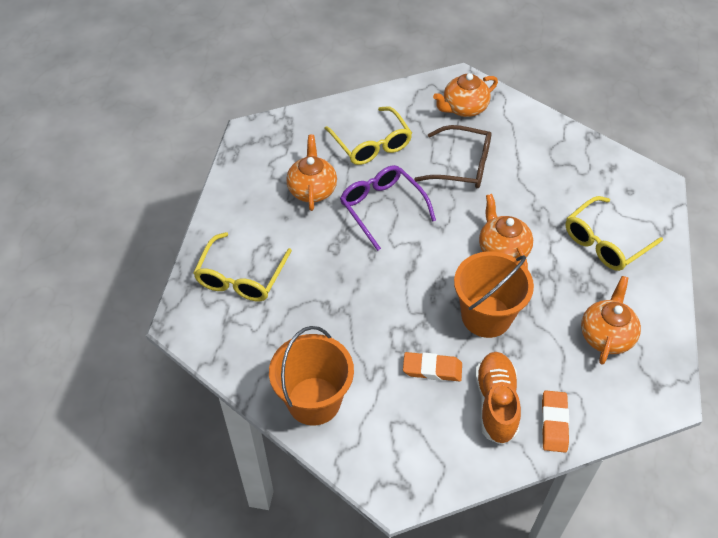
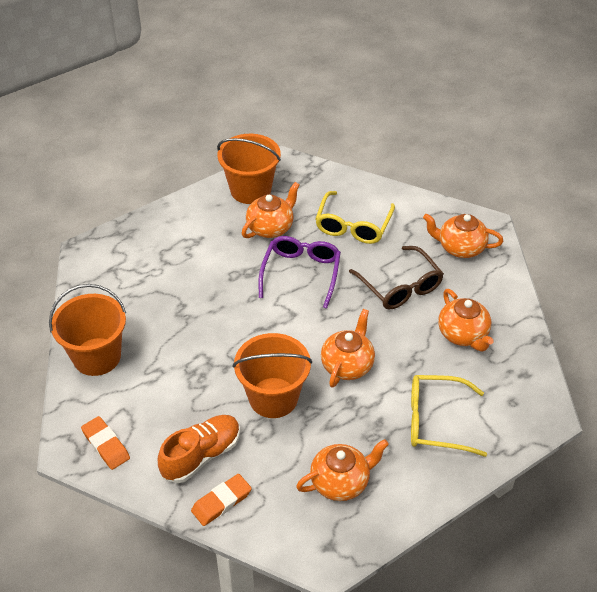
camera: 45 degrees right, 5 degrees down
yellow glasses [193,232,292,301] -> none
orange eraser [403,352,462,381] -> orange eraser moved to [81,416,130,470]
none -> orange bucket [217,134,281,204]
none -> orange teapot [438,289,494,352]

